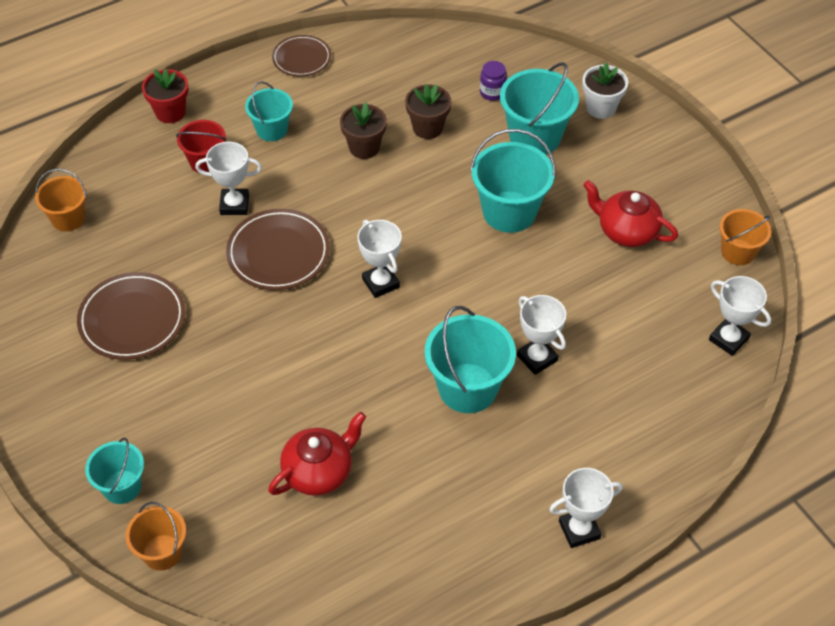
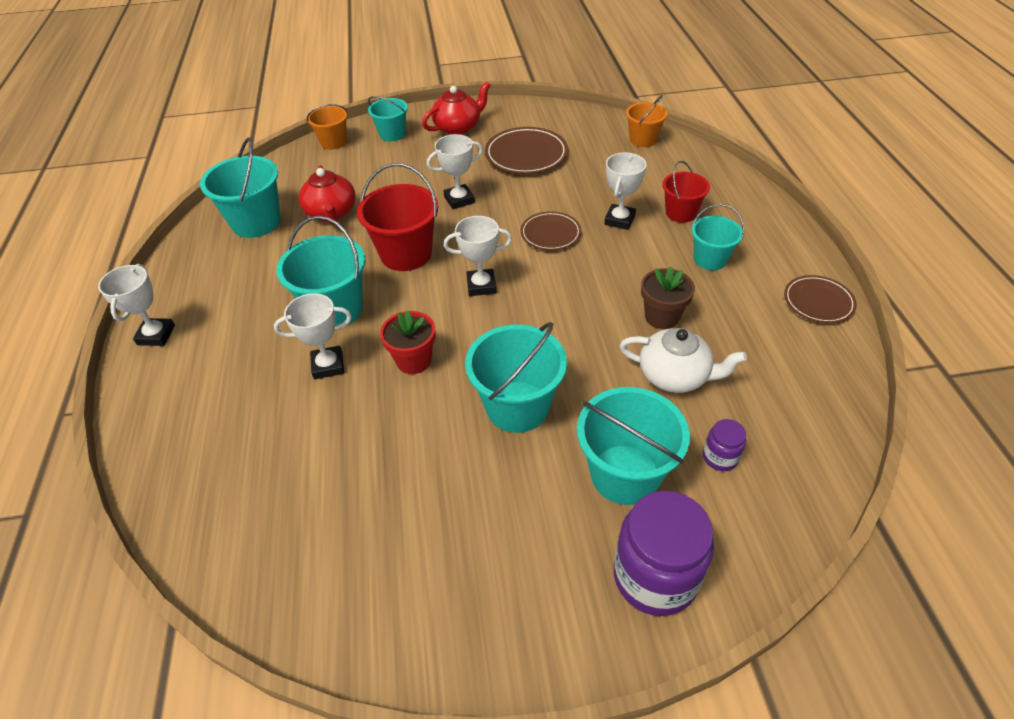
camera: 115 degrees right, 5 degrees down
red flower pot [142,68,188,123] -> red flower pot moved to [380,311,436,374]
brown plate [226,209,330,290] -> brown plate [521,211,581,250], size x0.64
brown flower pot [405,84,451,139] -> white teapot [619,328,747,393]
white flower pot [582,63,628,119] -> purple jar [614,491,714,616]
red teapot [583,180,678,247] -> red teapot moved to [422,81,491,135]
white trophy [709,276,771,356] -> white trophy moved to [427,134,483,209]
orange bucket [720,209,771,265] -> none
none -> turquoise bucket [200,137,281,238]
none -> red bucket [357,163,438,271]

